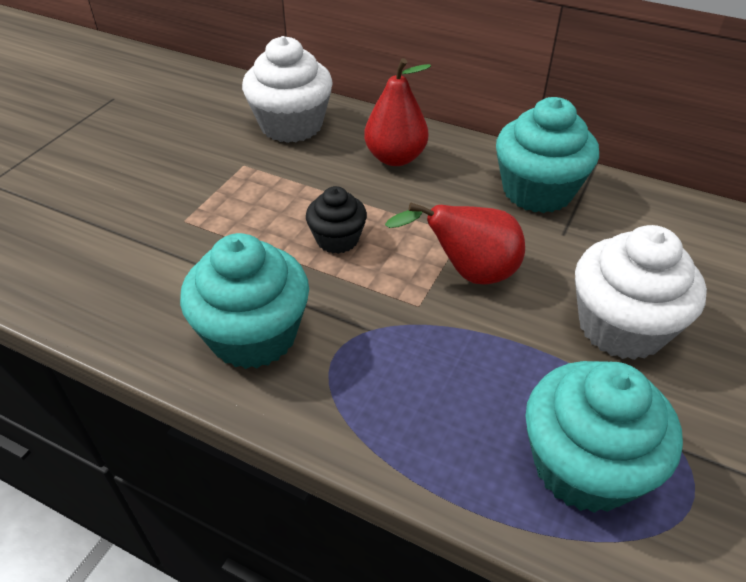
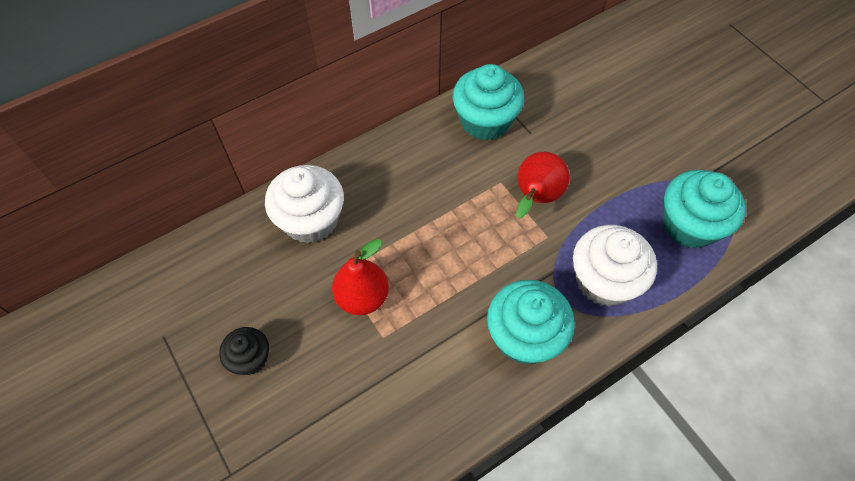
camera: 60 degrees left, 15 degrees up
black cupcake [306,186,367,254] -> black cupcake moved to [219,327,269,375]
red pear [364,58,431,166] -> red pear moved to [332,239,389,315]
white cupcake [575,225,707,360] -> white cupcake moved to [573,225,657,306]

